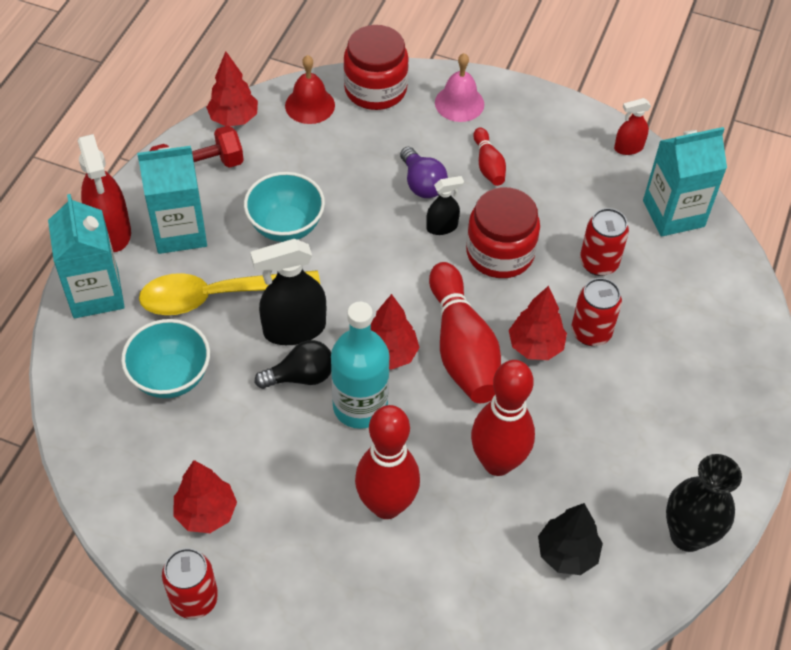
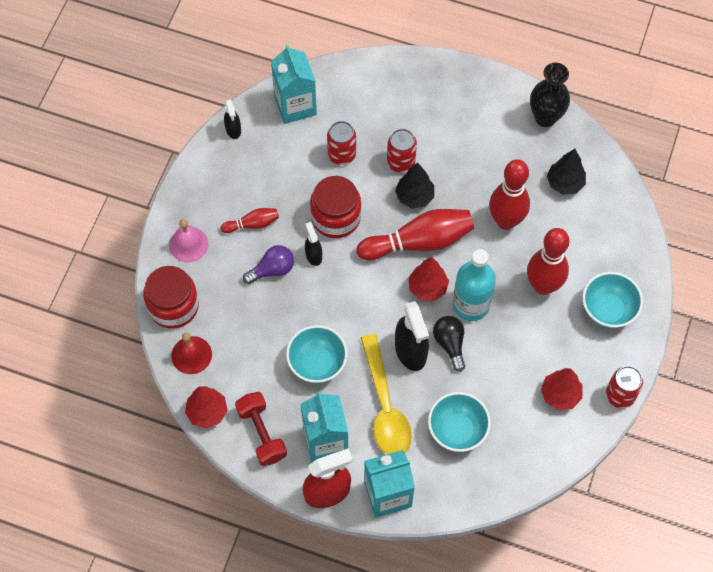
camera: 90 degrees left, 10 degrees up
red tree [509,286,567,360] -> black tree [395,162,434,208]
red spray bottle [614,98,651,155] -> black spray bottle [224,99,241,139]
none -> turquoise bowl [583,272,643,328]

